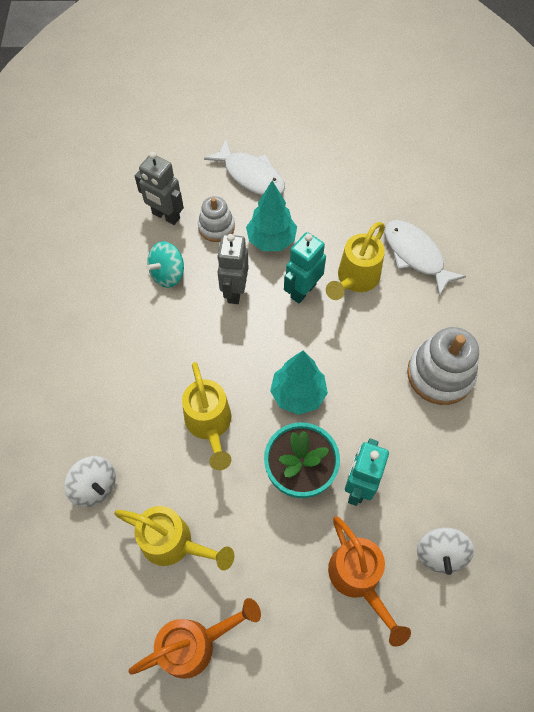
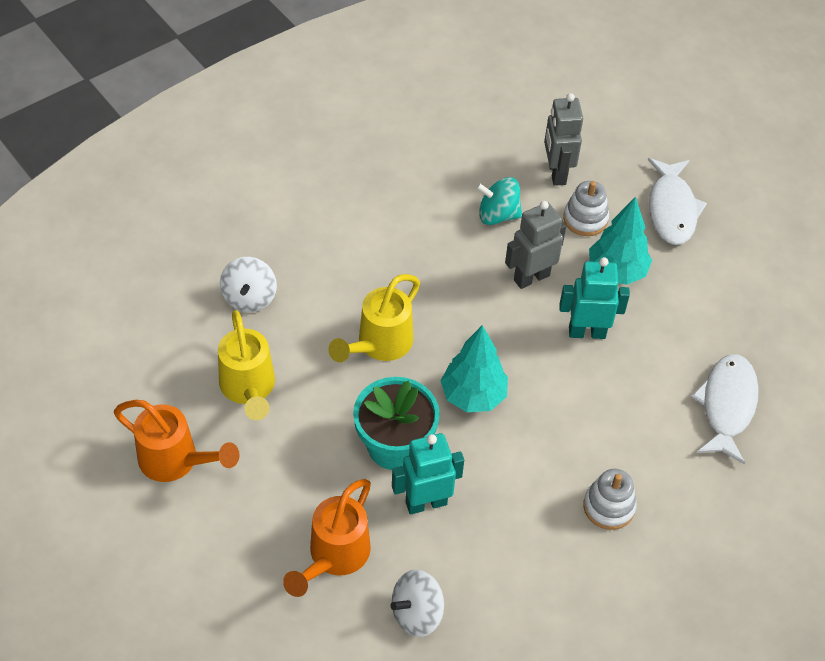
camera: 50 degrees right, 10 degrees down
yellow watering can [326,222,385,300] -> none
white stacking toy [407,327,479,405] -> white stacking toy [583,469,637,530], size x0.61

